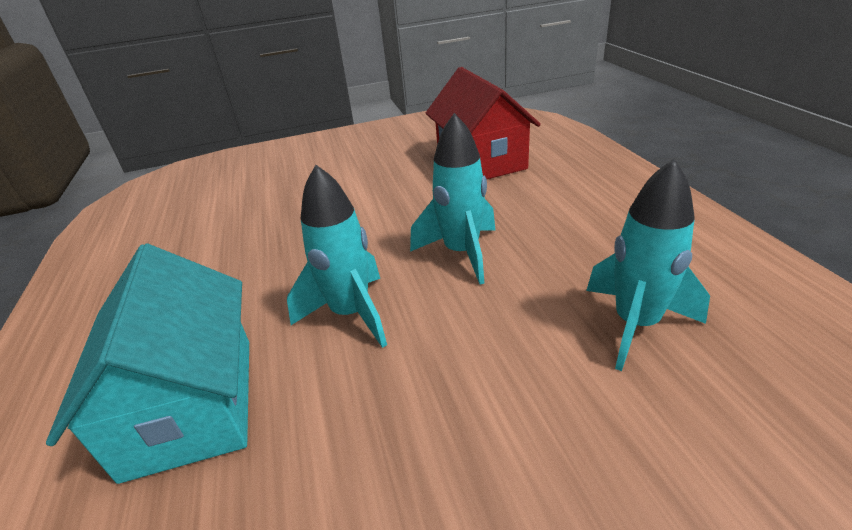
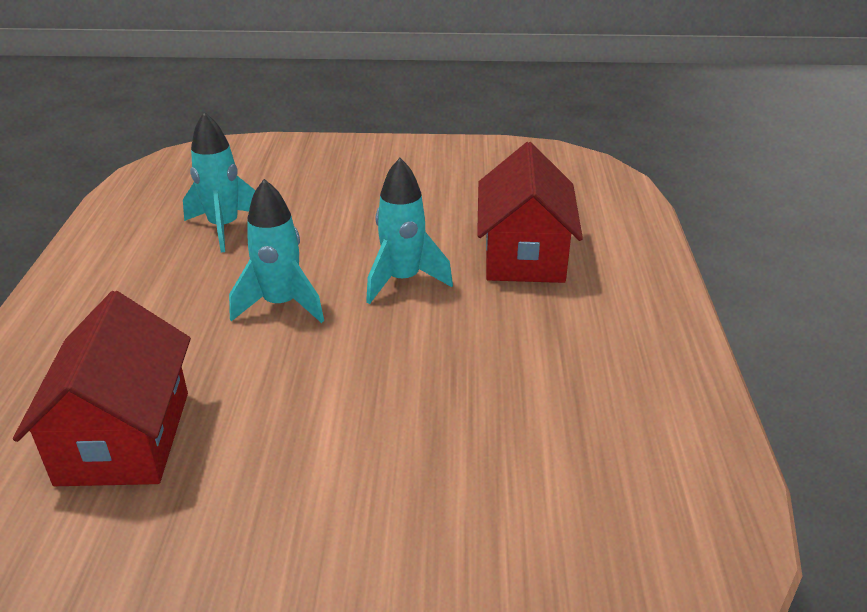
camera: 165 degrees left, 0 degrees up
turquoise house [46,243,249,484] -> red house [477,142,583,283]

